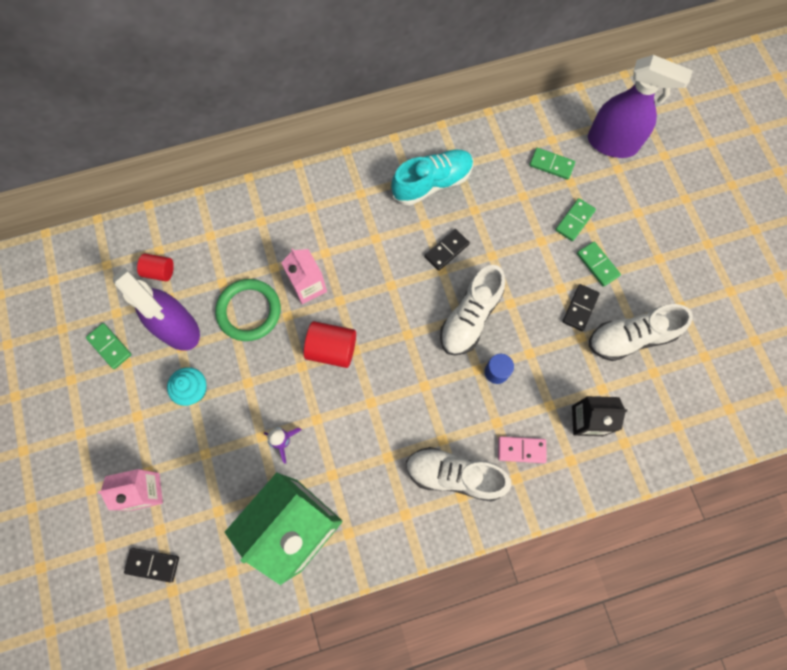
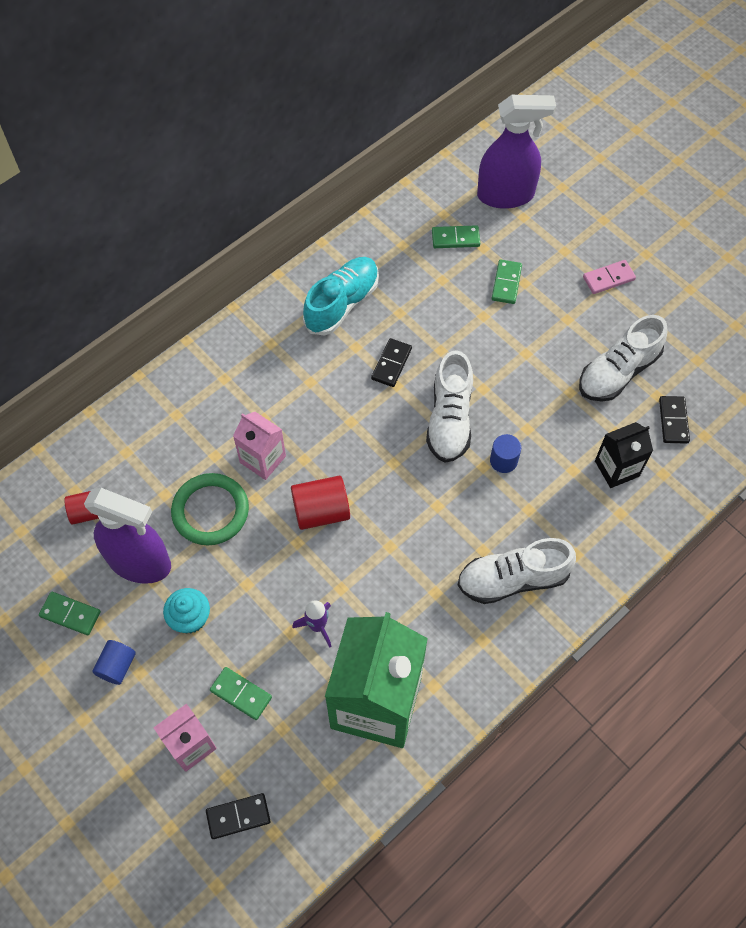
camera: 25 degrees left, 10 degrees down
pink domino [498,436,546,463] -> pink domino moved to [583,260,636,294]
black domino [563,284,600,331] -> black domino moved to [659,396,690,444]
green domino [577,242,621,287] -> green domino moved to [210,667,272,720]
none -> blue cylinder [92,640,136,685]

